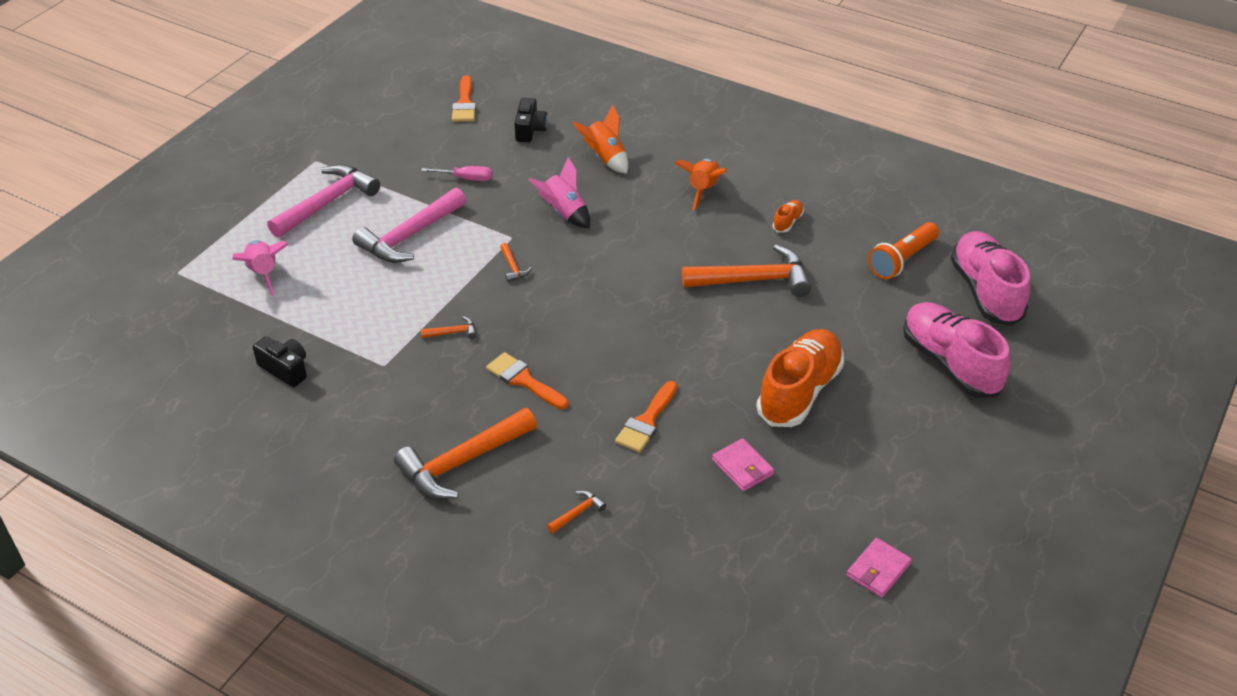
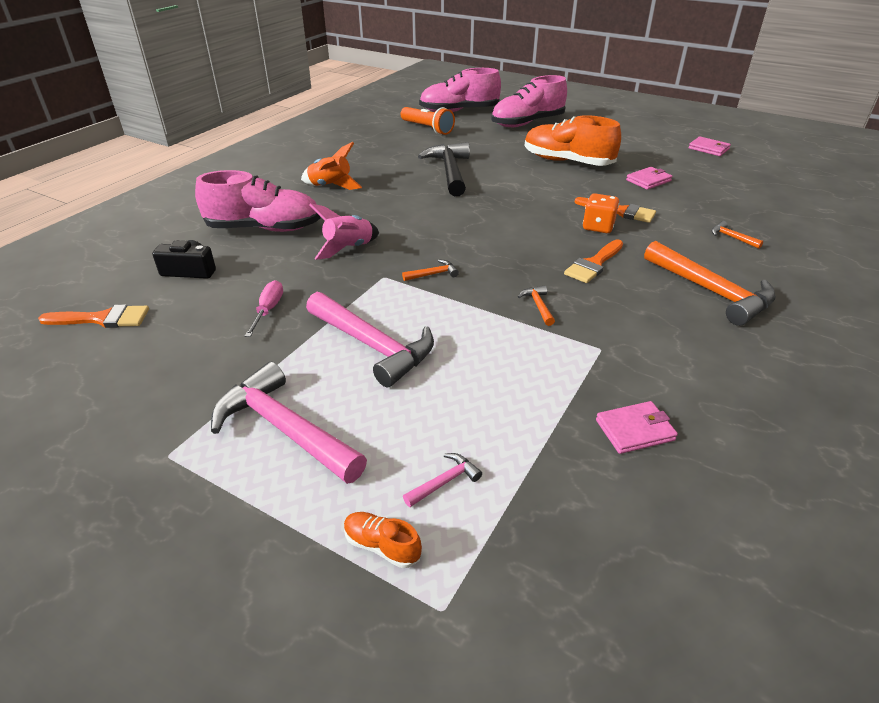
camera: 90 degrees left, 5 degrees down
pink rocket [232,240,289,296] -> pink hammer [403,453,482,507]
black camera [253,336,307,387] -> pink wallet [596,401,678,454]
orange rocket [572,105,628,174] -> pink shoe [195,170,320,232]
orange hammer [682,245,811,297] -> black hammer [418,142,470,196]
orange shoe [772,200,804,233] -> orange shoe moved to [344,512,422,568]
none -> orange dice [583,193,619,233]

